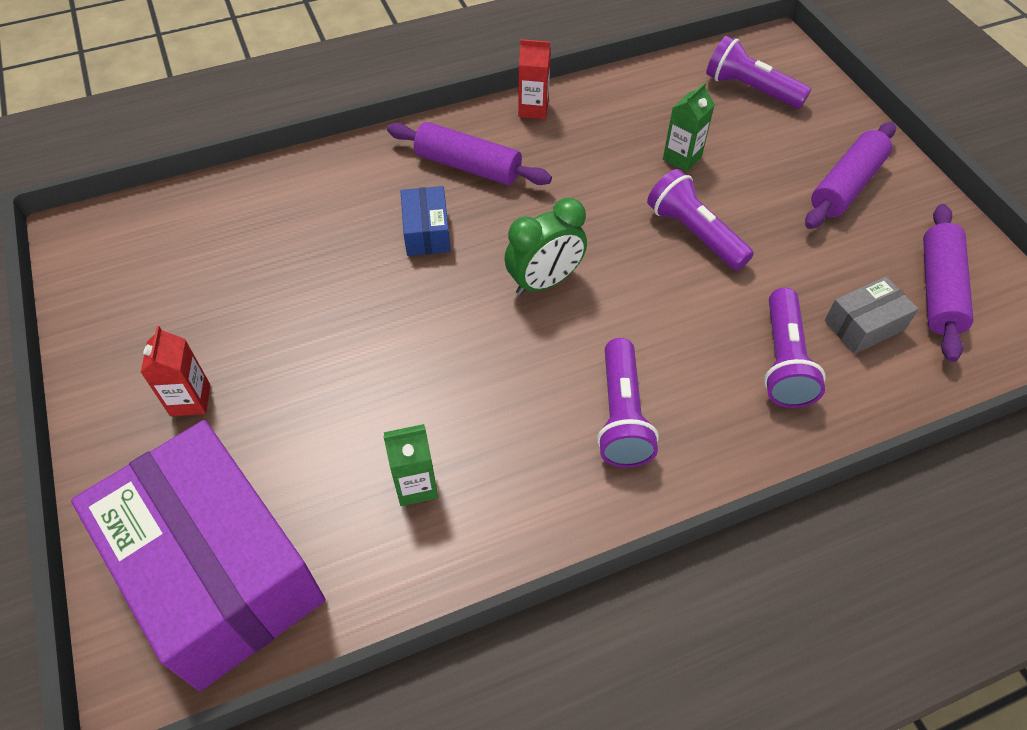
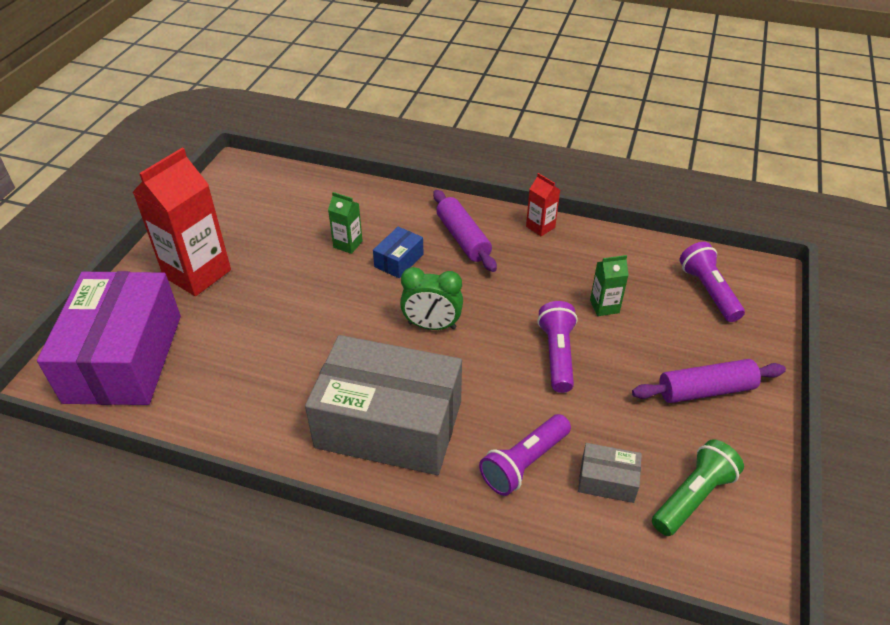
camera: 40 degrees right, 10 degrees down
red carton [141,326,210,416] -> red carton [133,148,231,296], size x2.12
green carton [383,424,438,506] -> green carton moved to [328,192,363,254]
purple flashlight [597,338,659,468] -> grey box [305,335,462,475]
purple rolling pin [923,204,973,362] -> green flashlight [652,439,744,536]

